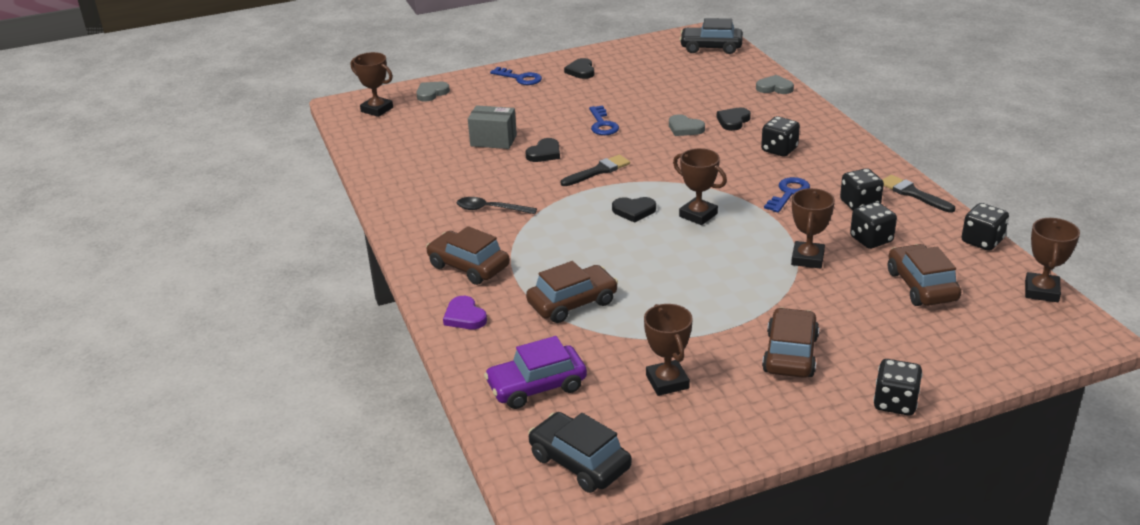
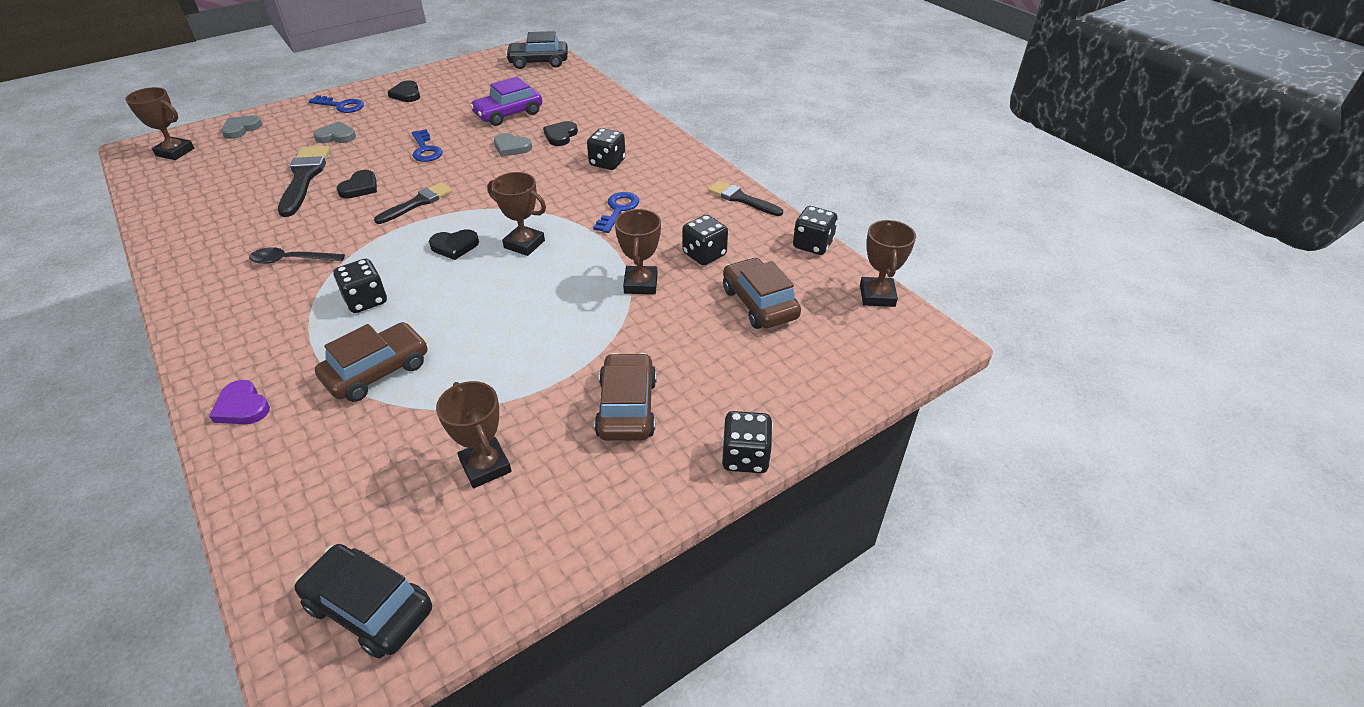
camera: 15 degrees left, 10 degrees up
brown car [426,226,510,285] -> none
grey box [468,105,517,149] -> black brush [278,146,330,217]
purple car [484,336,587,409] -> purple car moved to [470,77,542,126]
grey heart [756,75,794,94] -> grey heart moved to [313,121,356,143]
black dice [840,168,884,210] -> black dice moved to [334,259,387,313]

